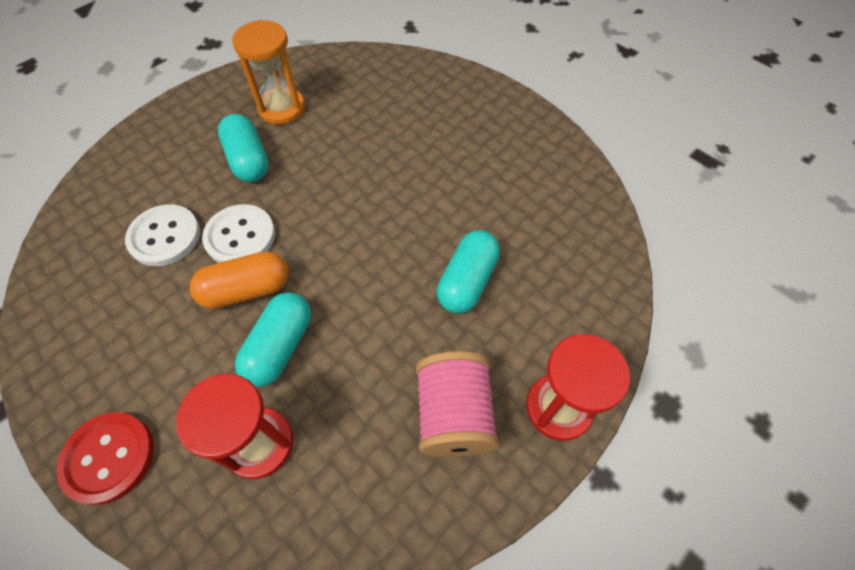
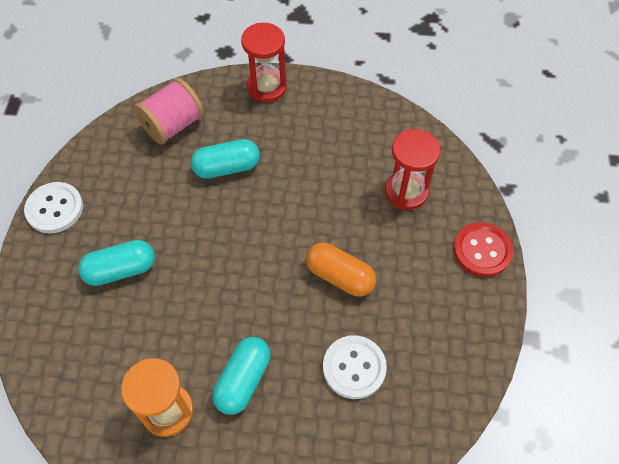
camera: 130 degrees left, 0 degrees up
white button [202,204,275,263] -> white button moved to [24,182,83,234]
turquoise capsule [235,292,311,387] -> turquoise capsule moved to [78,240,155,286]
pink spool [416,351,500,457] -> pink spool moved to [134,78,204,145]

